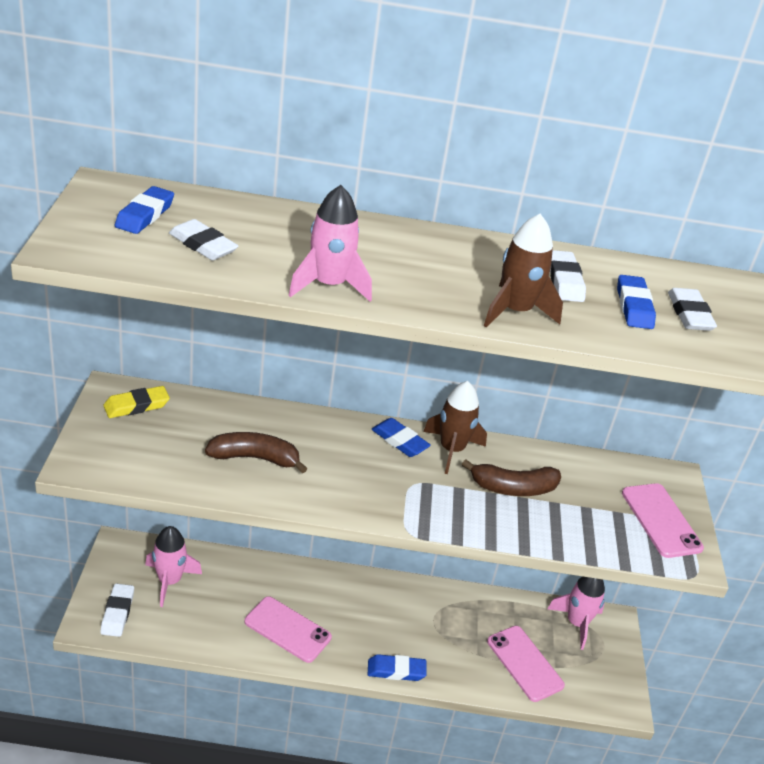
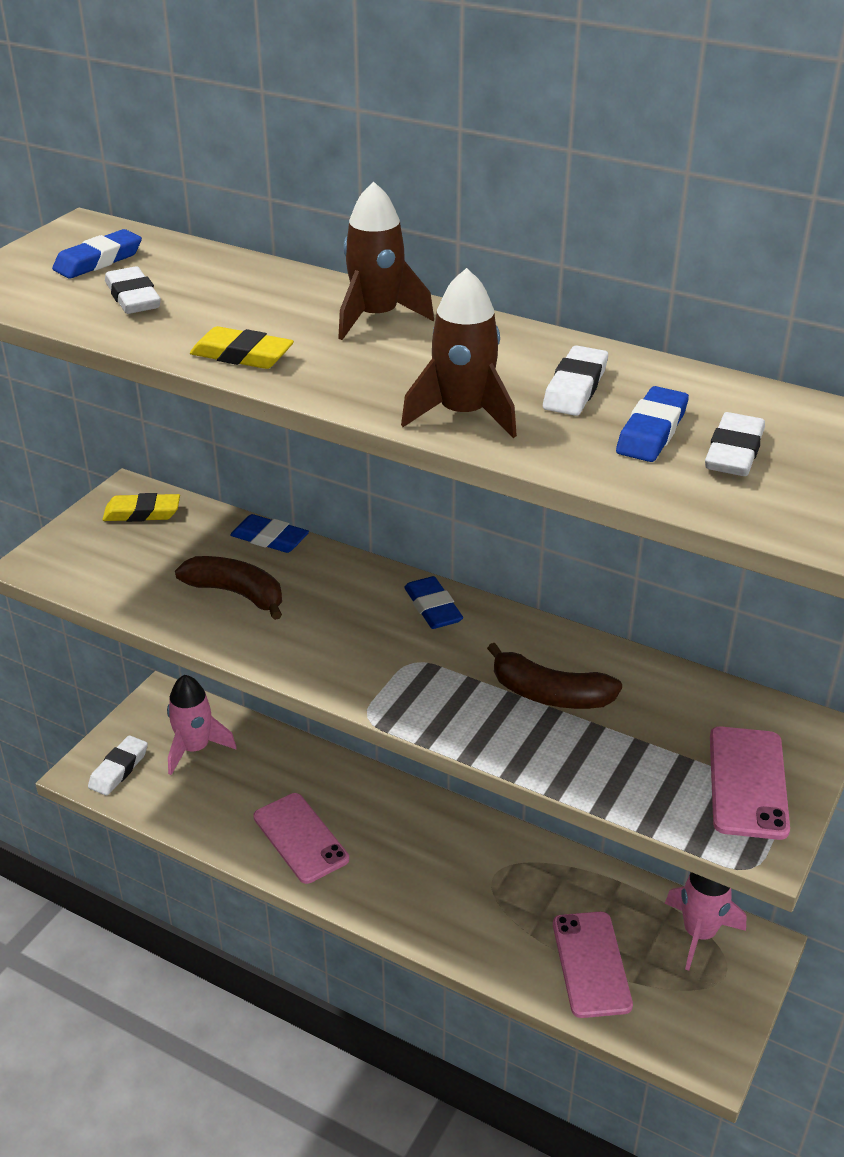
camera: 30 degrees right, 0 degrees up
pink rocket [289,185,372,301] -> yellow eraser [190,326,294,369]
blue eraser [368,654,427,681] -> blue eraser moved to [230,514,309,553]
brown rocket [423,381,487,474] -> brown rocket moved to [338,181,434,340]

